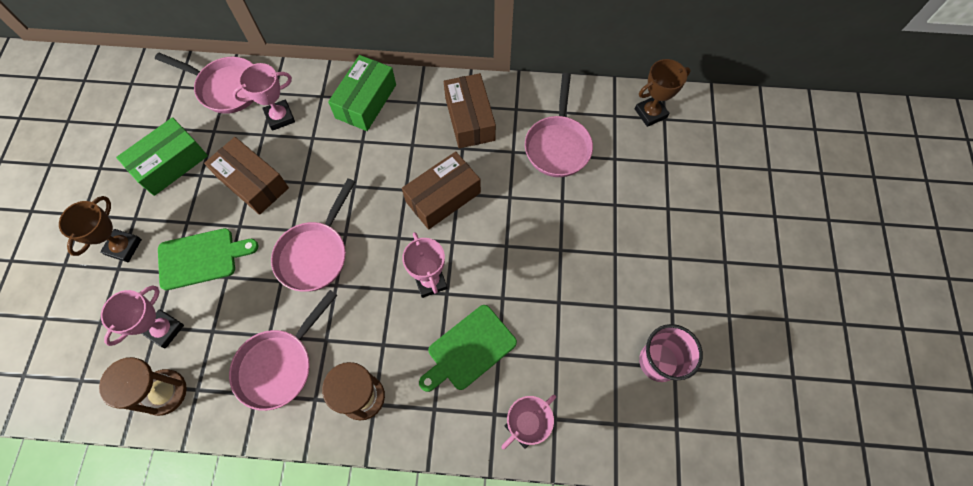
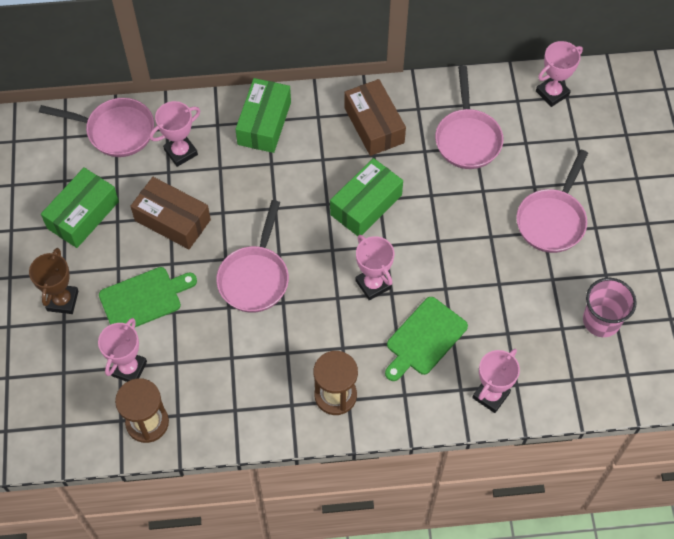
camera: 10 degrees left, 5 degrees down
pink pan [229,290,337,411] -> pink pan moved to [517,150,588,253]
brown box [402,151,481,229] -> green box [330,158,403,236]
brown trophy [635,59,691,127] -> pink trophy [536,41,583,107]

